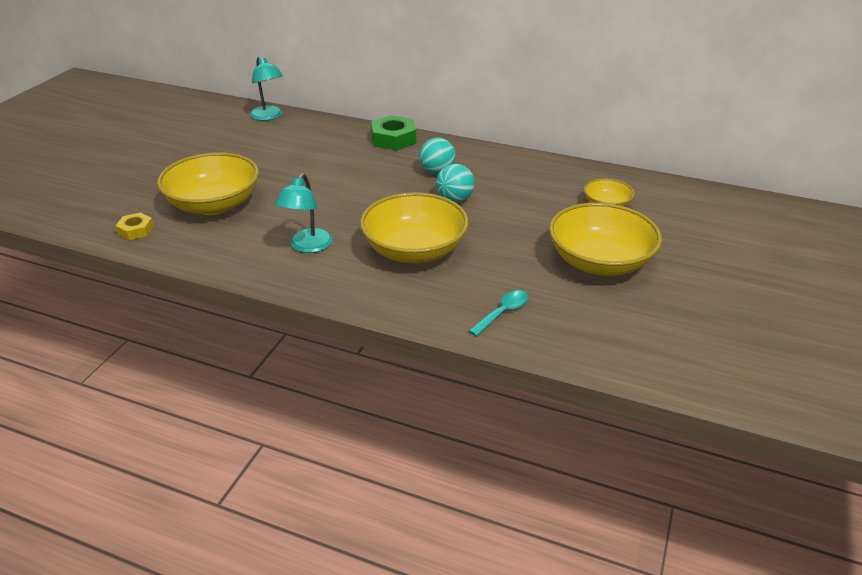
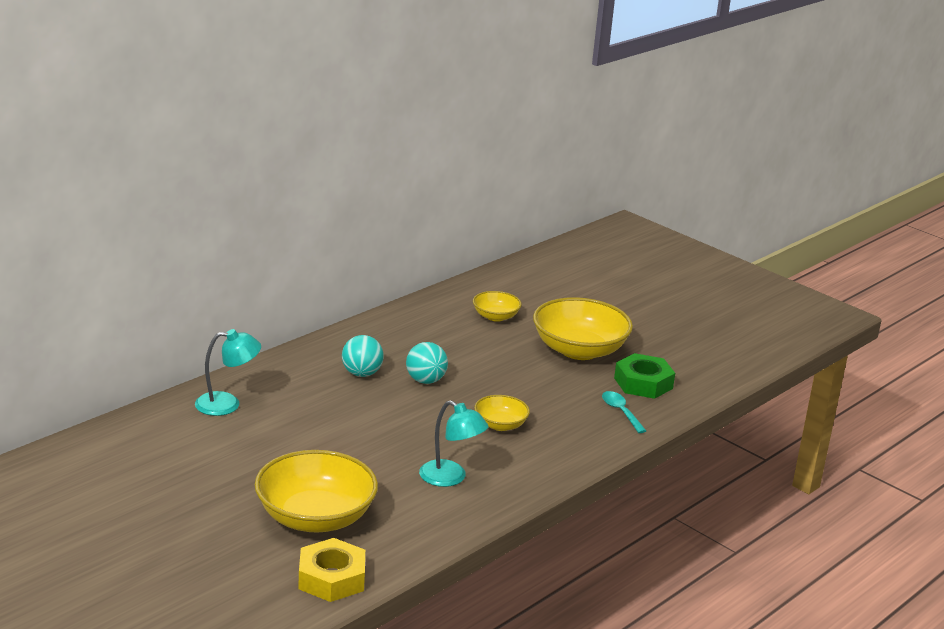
camera: 70 degrees left, 10 degrees down
yellow nut [116,213,154,240] -> yellow nut [298,538,365,602], size x1.71
turquoise lamp [250,56,283,121] -> turquoise lamp moved to [195,329,261,416]
yellow bowl [360,192,469,263] -> yellow bowl [474,395,530,431], size x0.51
green nut [371,115,416,151] -> green nut moved to [614,353,675,399]

